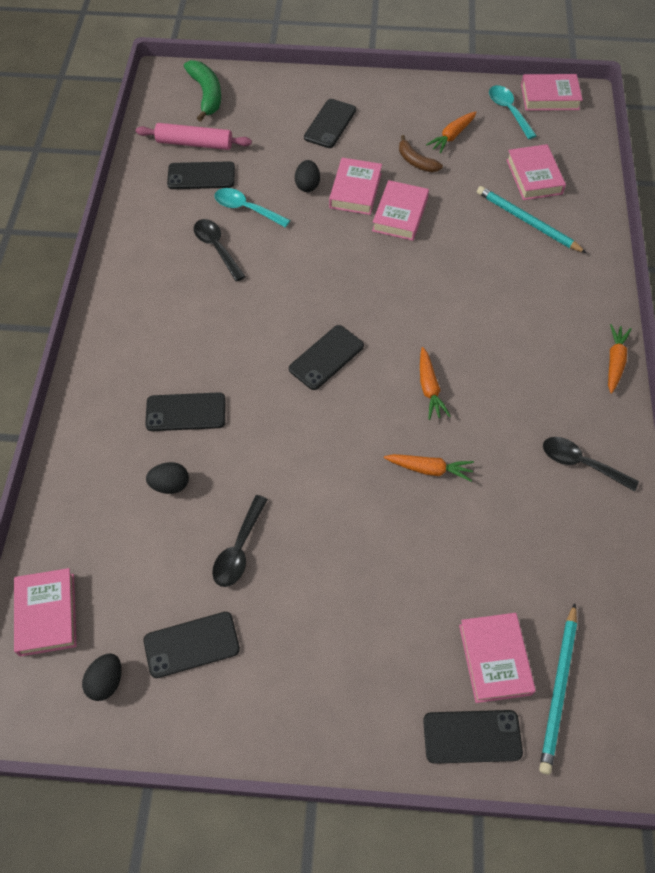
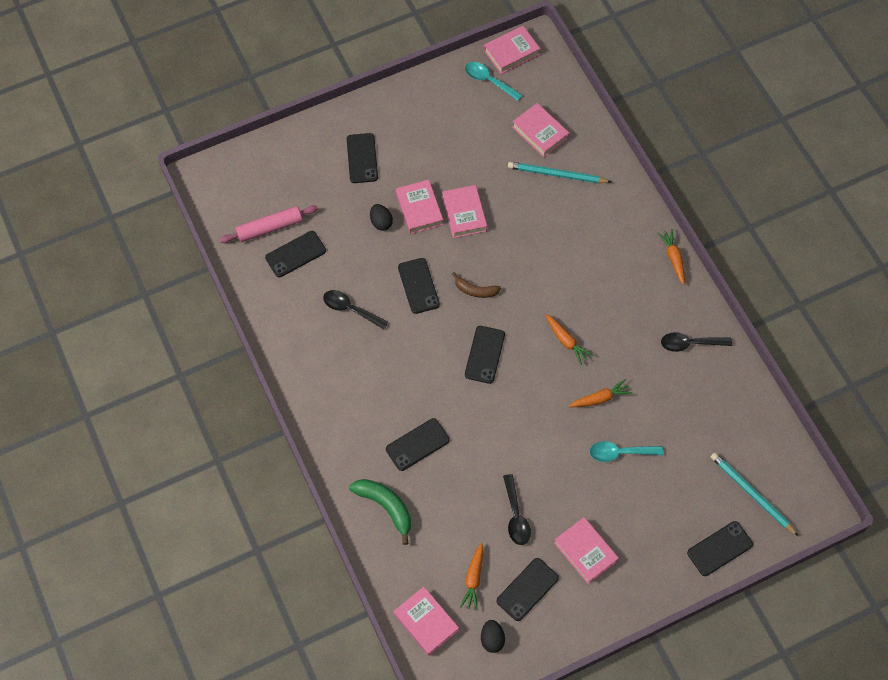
camera: 30 degrees left, 5 degrees up
black egg [146,462,189,494] -> none
green banana [184,60,221,122] -> green banana moved to [349,479,411,545]
turquoise spoon [214,188,290,228] -> turquoise spoon moved to [590,441,663,462]
brown banana [399,135,443,172] -> brown banana moved to [452,272,501,298]
orange carrot [426,111,477,154] -> orange carrot moved to [460,543,483,611]
pink book [459,613,536,703] -> pink book moved to [554,517,619,584]
turquoise pencil [539,603,577,775] -> turquoise pencil turned 150 degrees clockwise [711,453,799,536]
none -> black phone [398,258,440,314]

